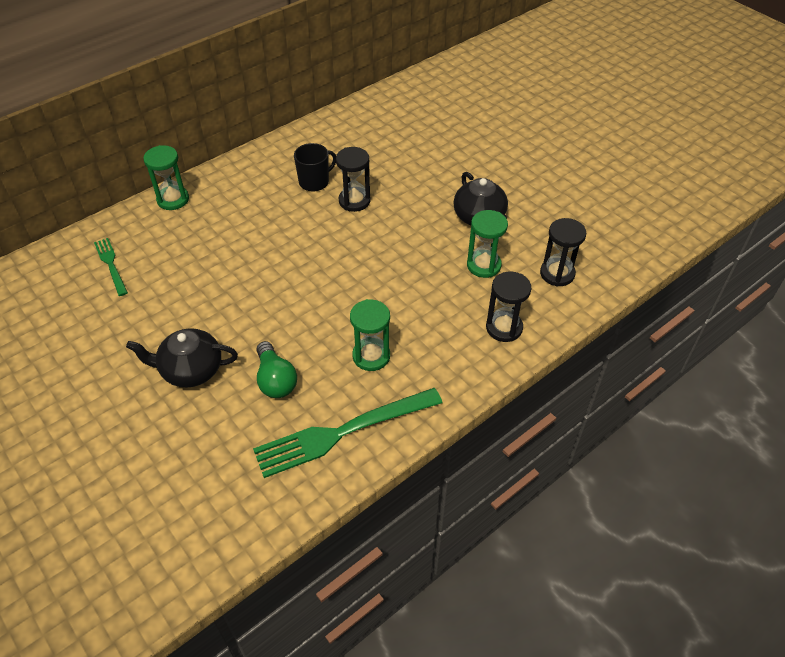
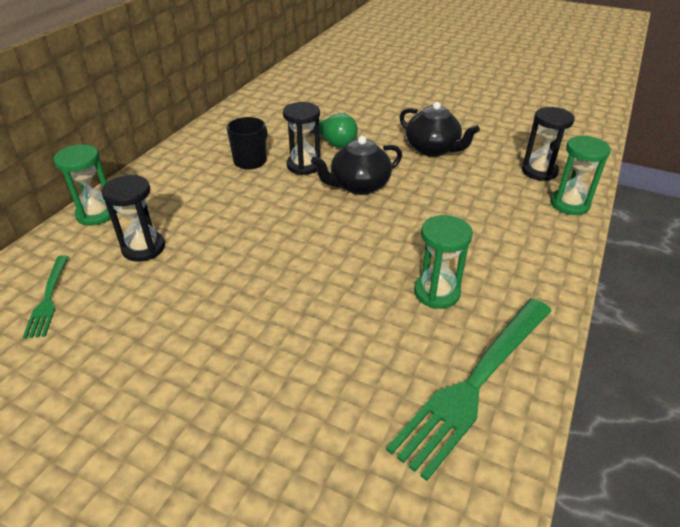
camera: 25 degrees left, 10 degrees down
green fork [94,238,128,296] -> green fork turned 135 degrees counterclockwise [23,255,69,339]
black teapot [126,328,238,387] -> black teapot moved to [311,136,402,195]
green light bulb [257,341,297,398] -> green light bulb moved to [309,113,358,148]
green hourglass [467,210,508,278] -> green hourglass moved to [550,135,611,215]
black hourglass [486,272,532,342] -> black hourglass moved to [101,175,165,262]

